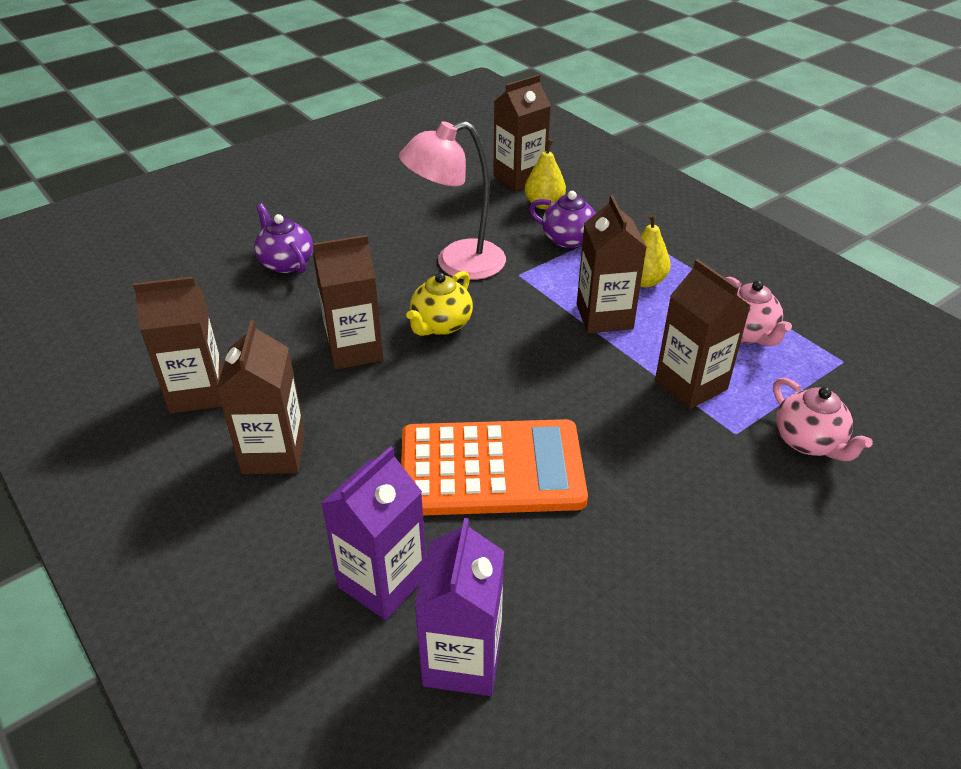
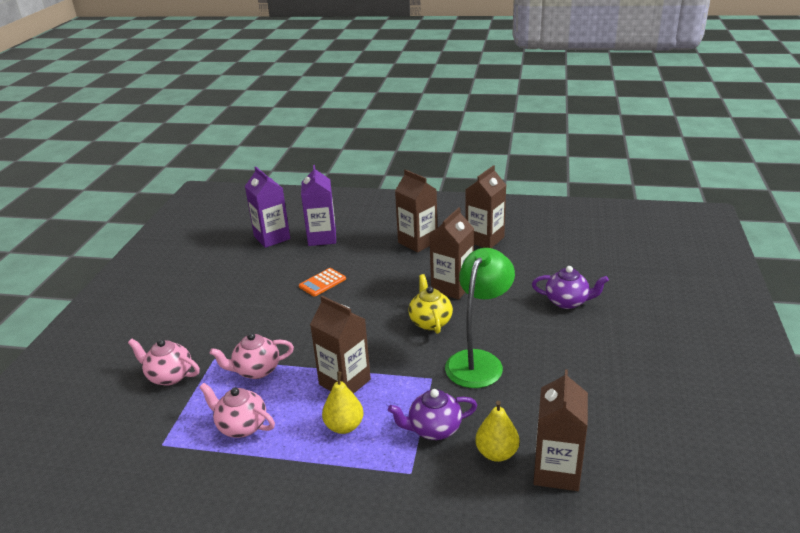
camera: 140 degrees right, 10 degrees down
pink lamp [399,121,506,280] -> green lamp [445,248,515,388]
orange calculator [401,419,588,515] -> orange calculator [299,268,346,297], size x0.43
brown carton [655,259,751,409] -> pink teapot [210,333,294,379]

